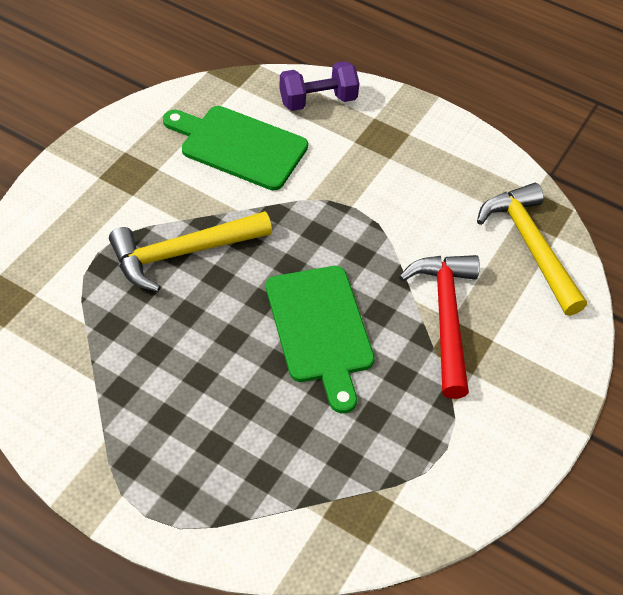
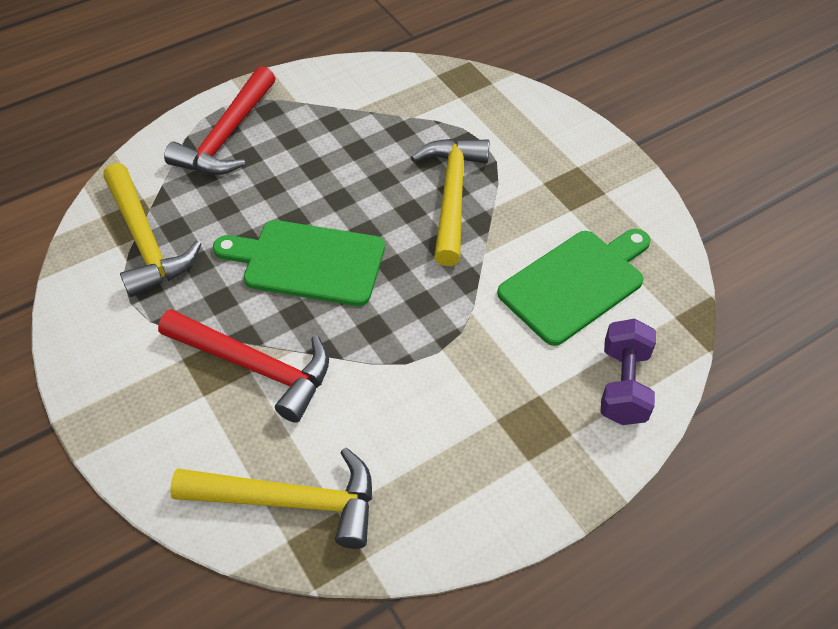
camera: 120 degrees right, 0 degrees up
none -> yellow hammer [103,163,201,297]
none -> red hammer [164,66,275,175]

